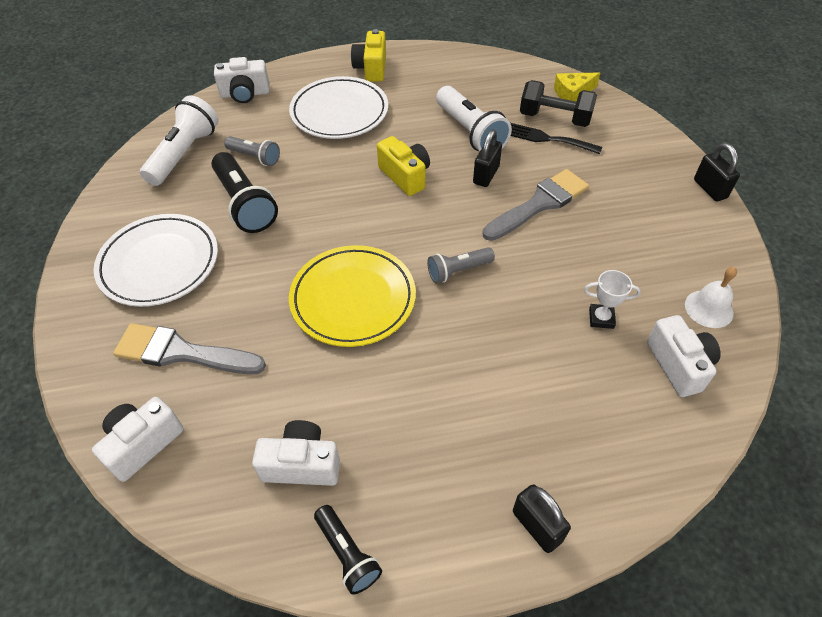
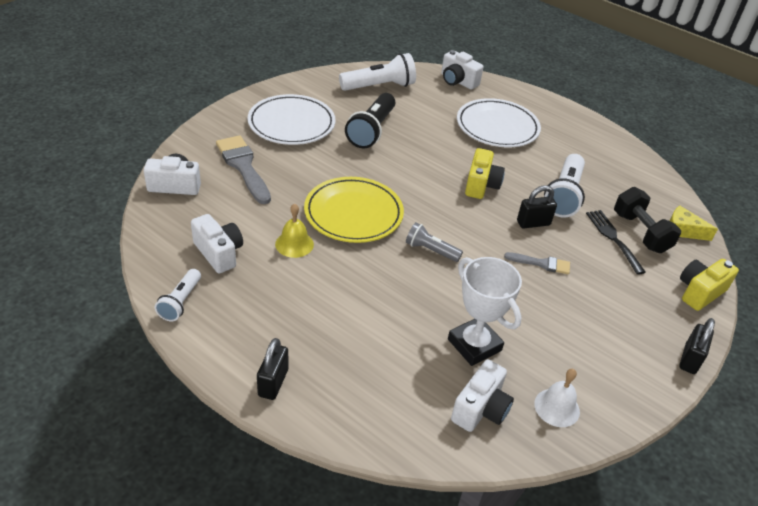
camera: 45 degrees right, 10 degrees down
grey flashlight [224,136,280,166] -> none
black flashlight [314,505,382,594] -> white flashlight [155,269,201,321]
yellow camera [351,29,386,82] -> yellow camera moved to [680,259,739,311]
grey brush [483,169,589,241] -> grey brush [504,252,570,274], size x0.56
white trophy [584,270,641,329] -> white trophy [448,257,522,366], size x1.89
none -> yellow bell [275,204,314,258]

